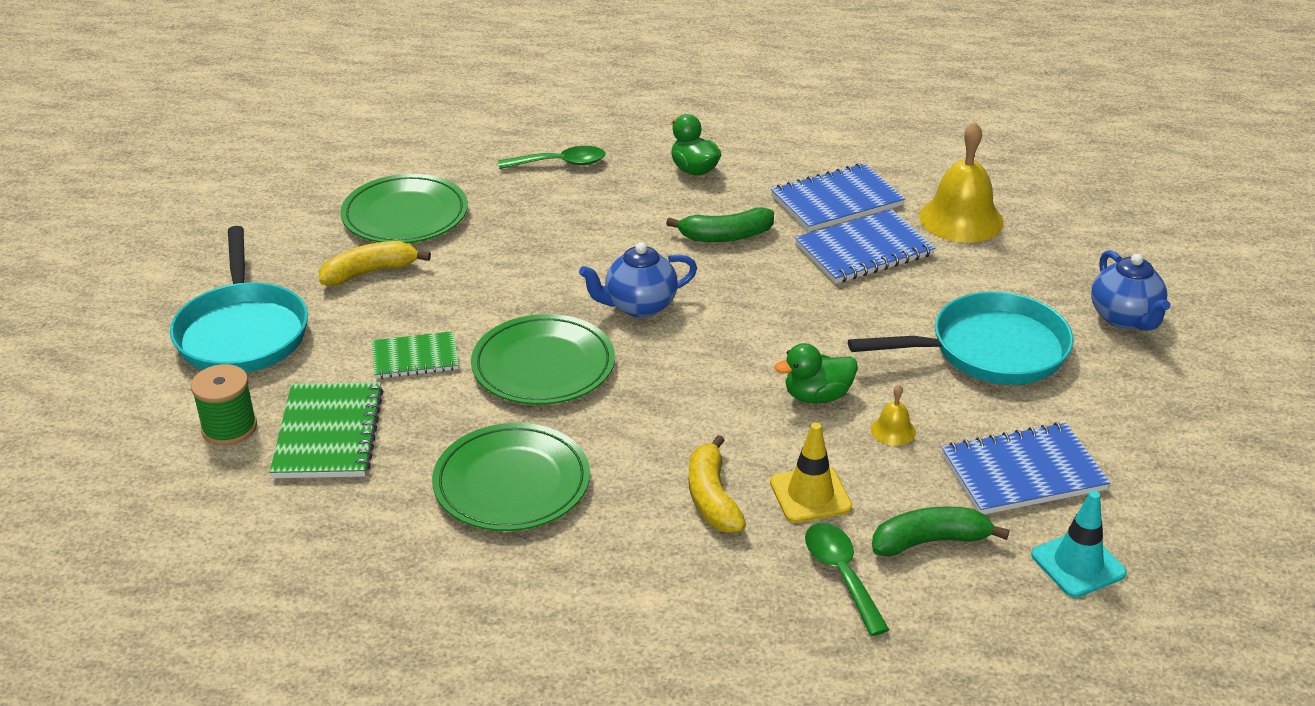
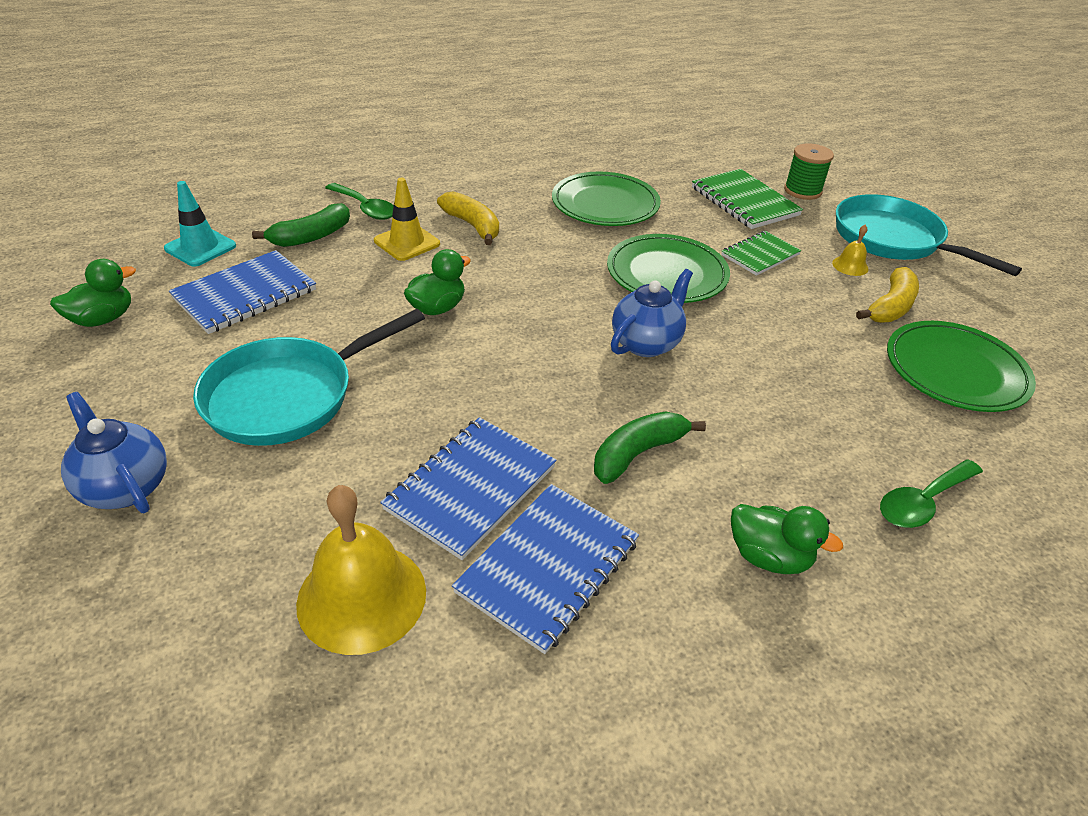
camera: 150 degrees right, 5 degrees up
yellow bell [871,385,916,446] -> yellow bell moved to [832,225,868,276]
none -> green duck [50,259,136,327]

